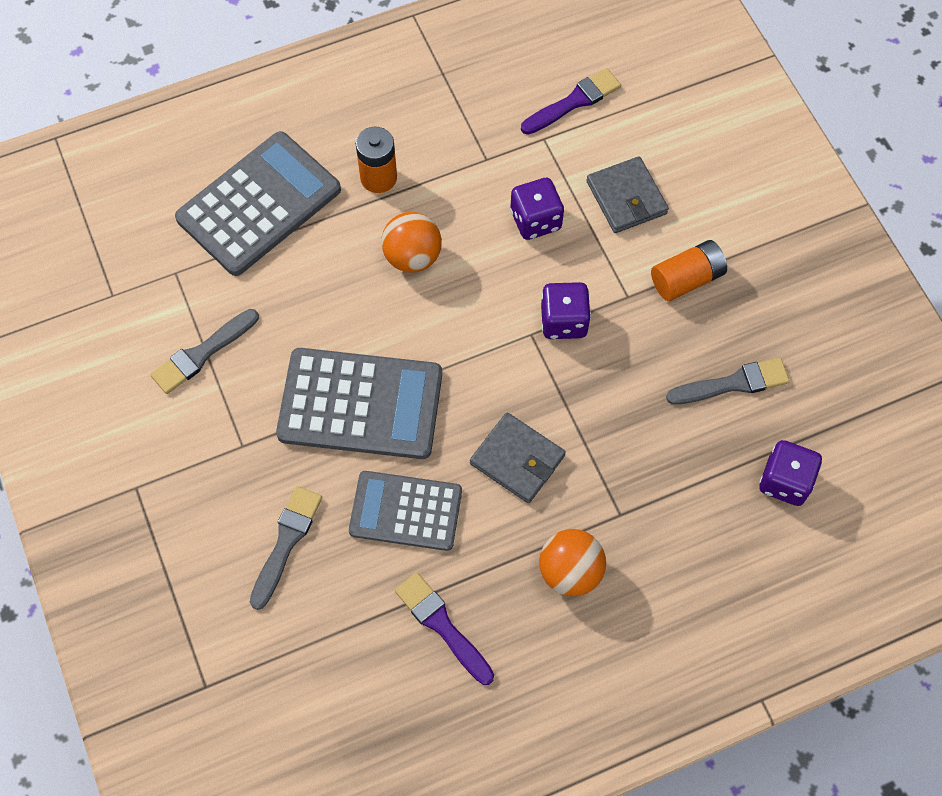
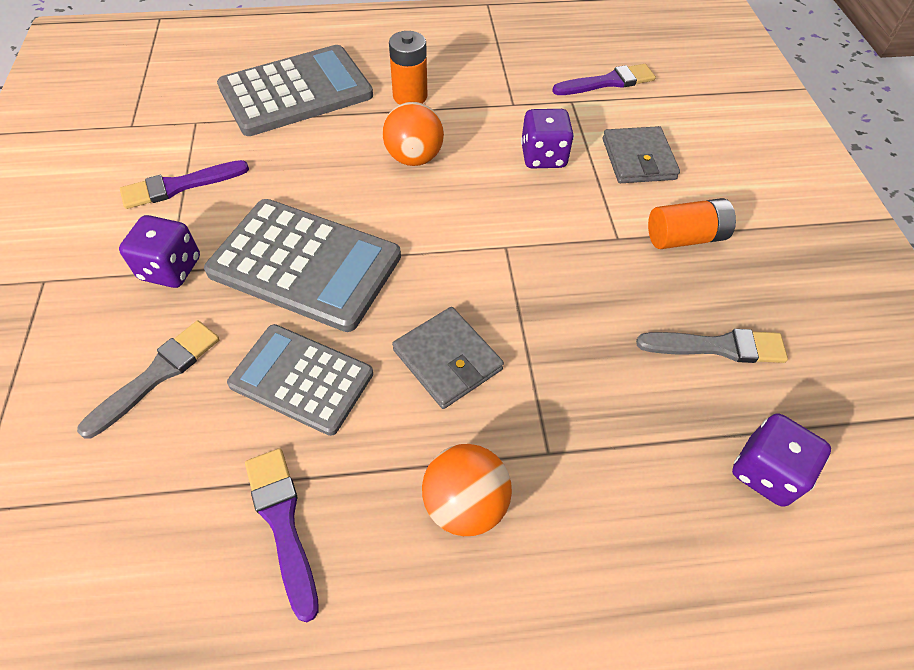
camera: 15 degrees right, 10 degrees down
grey brush [150,309,259,394] -> purple brush [120,160,249,209]
purple dice [541,282,591,339] -> purple dice moved to [119,215,200,288]

